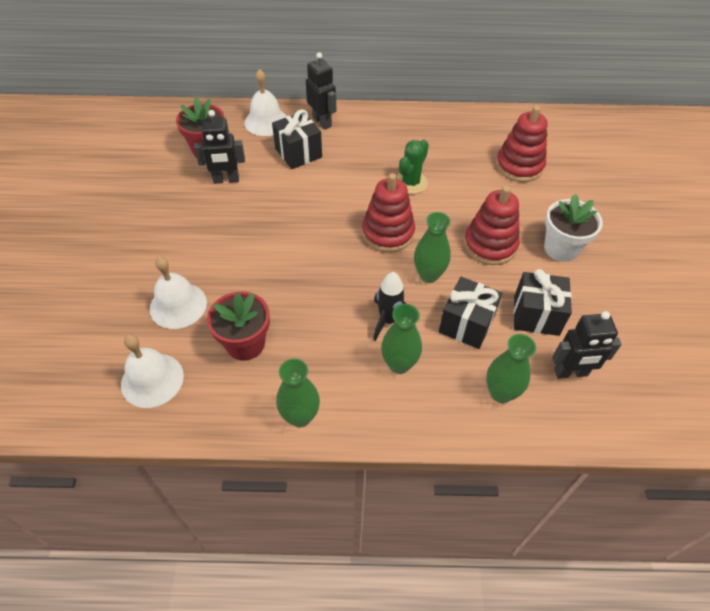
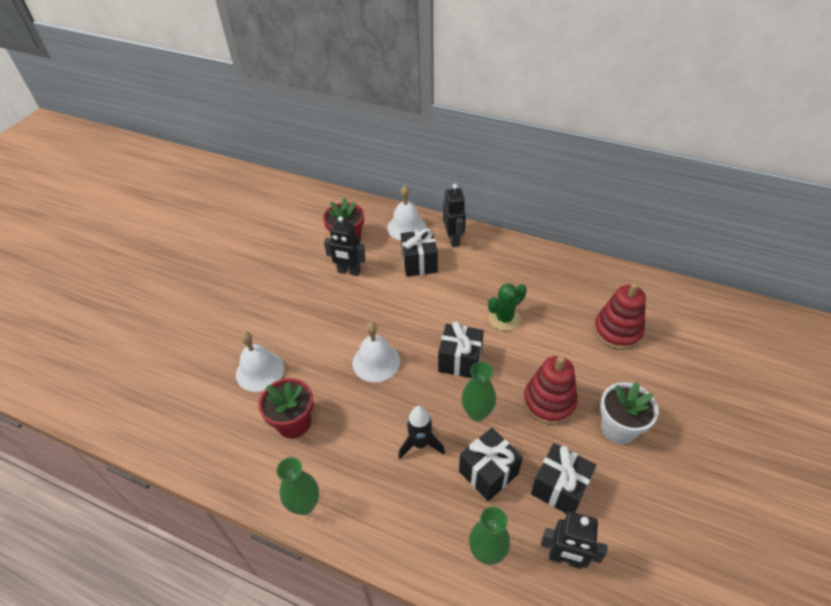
camera: 25 degrees right, 5 degrees down
white bell [121,335,184,408] -> white bell moved to [353,322,400,382]
red stacking toy [362,173,415,253] -> black gift [438,321,484,378]
green vase [381,304,422,374] -> none

